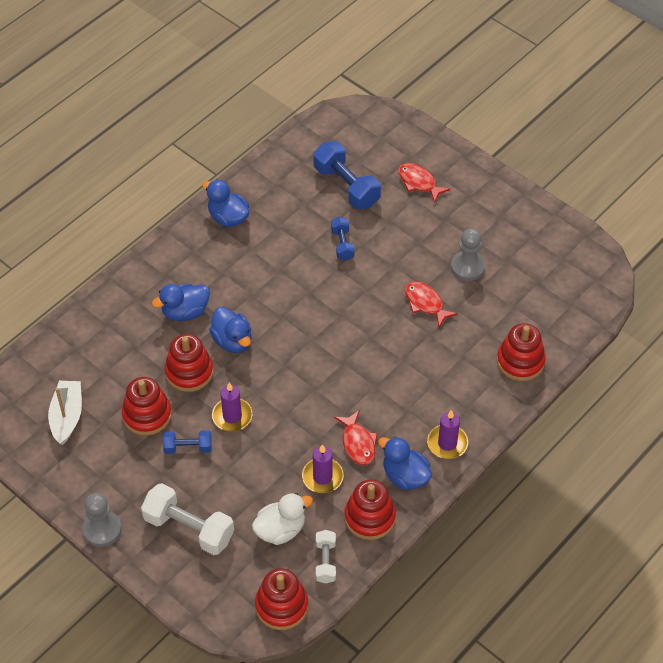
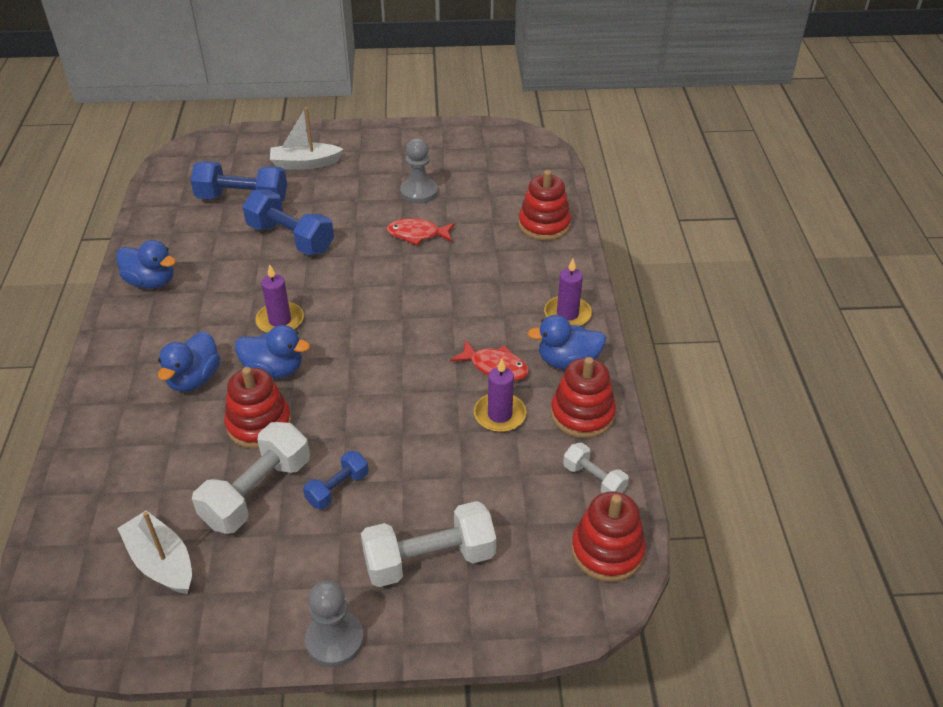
camera: 45 degrees left, 10 degrees down
red stacking toy [122,377,172,436] -> white dumbbell [192,422,310,534]
blue duck [202,179,250,227] -> blue duck turned 150 degrees counterclockwise [116,240,176,289]
purple candle [212,383,252,432] -> purple candle moved to [255,264,304,333]
white duck [252,493,313,545] -> none
blue dumbbell [331,217,355,261] -> blue dumbbell [242,190,334,255], size x1.81
red fish [398,163,451,203] -> white boat [270,107,343,170]

